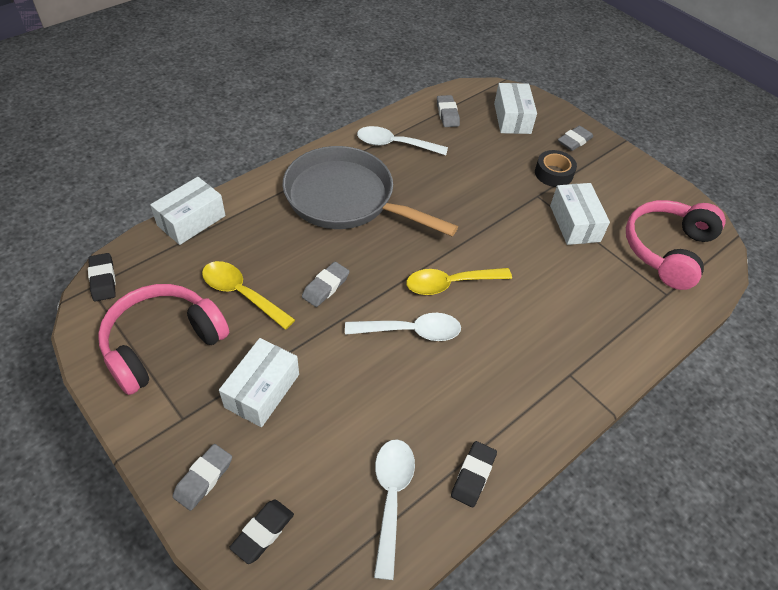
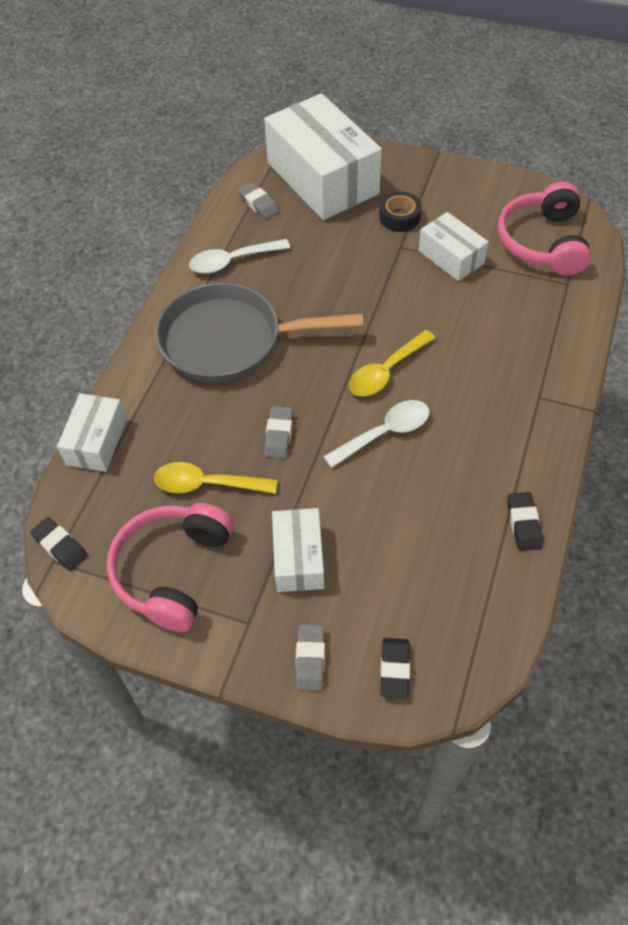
camera: 25 degrees left, 5 degrees up
white spoon [374,439,415,580] -> none
white box [494,83,537,134] -> white box [264,93,382,220], size x1.96
grey eraser [558,126,593,151] -> none

